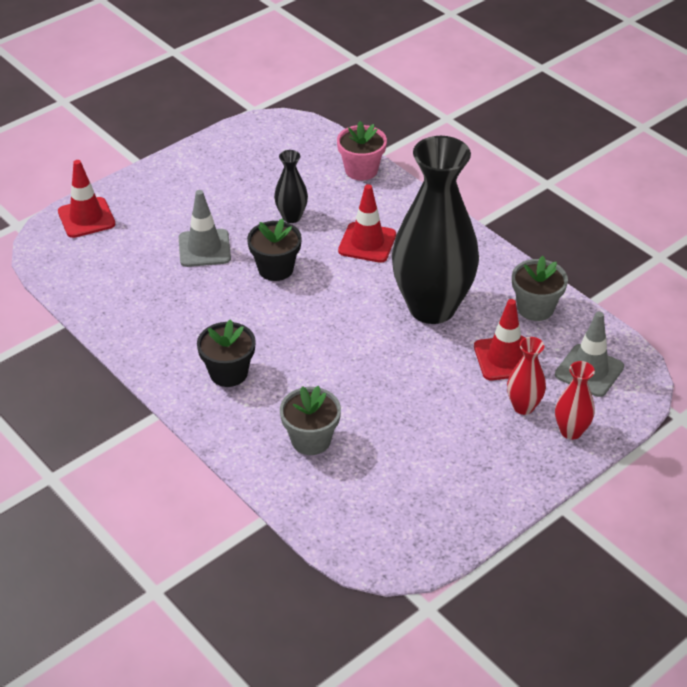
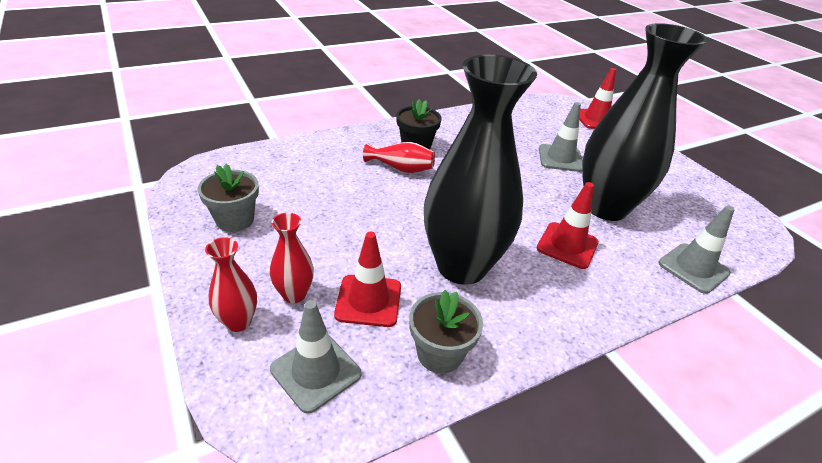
camera: 100 degrees right, 5 degrees down
black flower pot [247,218,302,281] -> none
black vase [274,150,308,223] -> black vase [582,23,708,221], size x2.37
grey flower pot [280,386,341,455] -> grey flower pot moved to [198,164,259,232]
pink flower pot [337,121,387,181] -> grey traffic cone [659,205,735,294]
none -> red vase [363,142,435,173]

